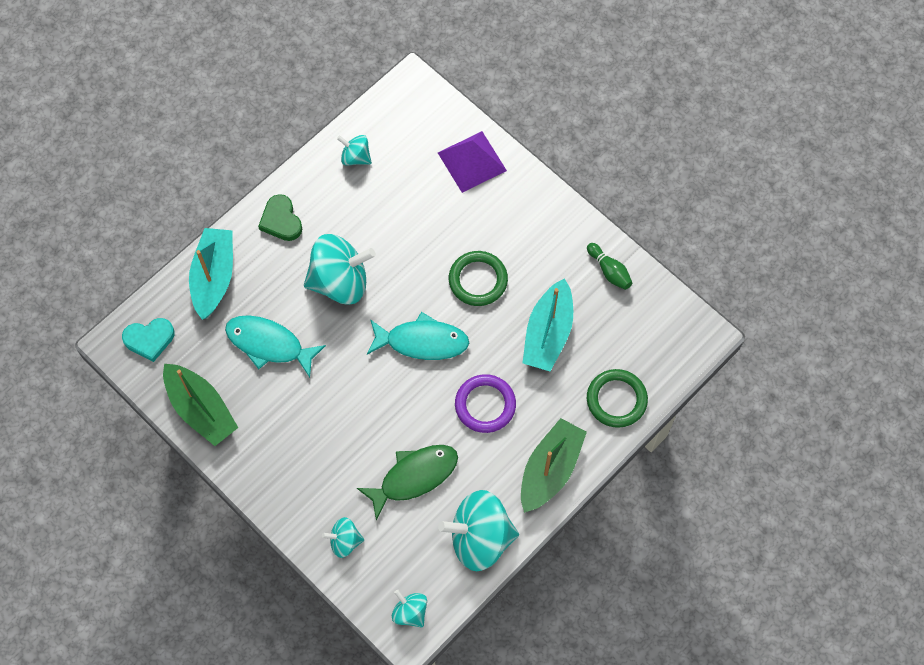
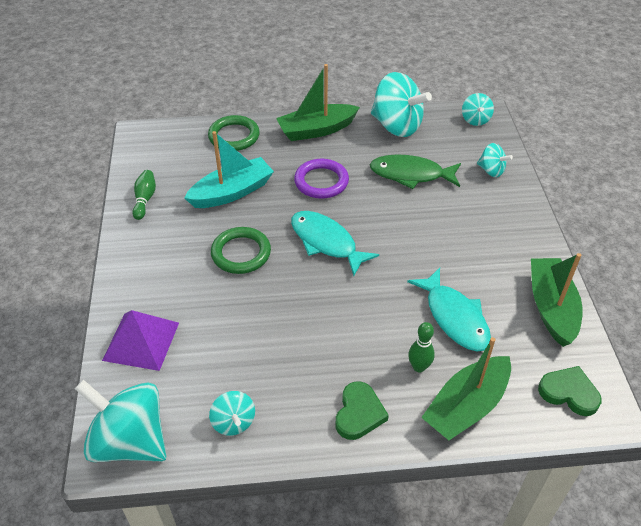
camera: 140 degrees left, 20 degrees down
turquoise heart [122,318,175,362] -> green heart [538,366,602,416]
turquoise boat [189,228,233,320] -> green boat [421,337,511,440]
turquoise spinning top [304,234,376,305] -> turquoise spinning top moved to [75,380,166,462]
none -> green bowling pin [408,322,435,372]

